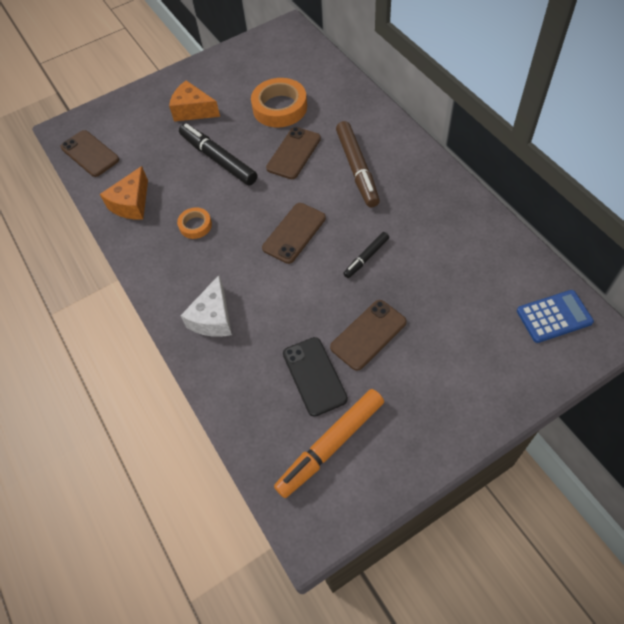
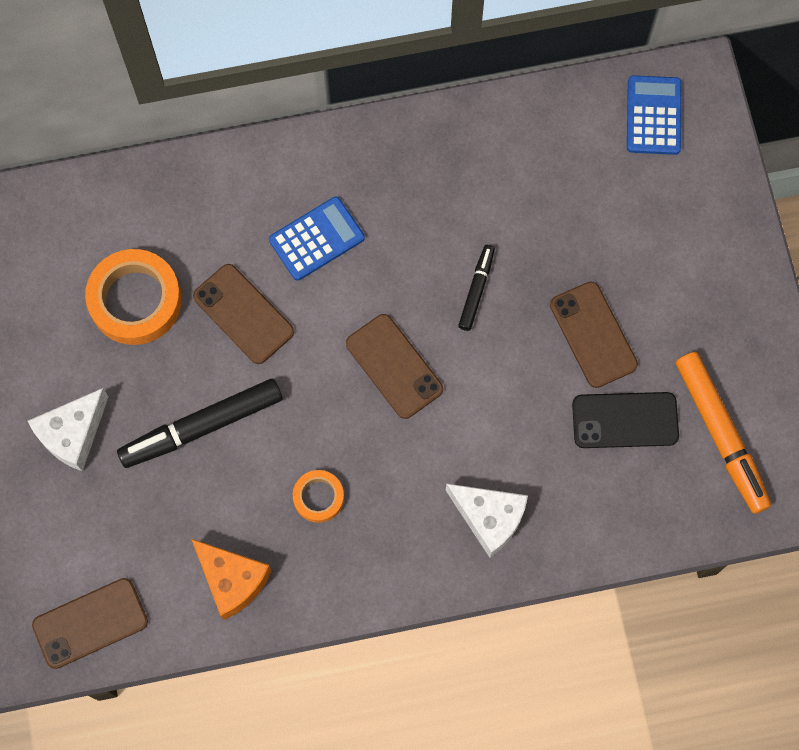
camera: 75 degrees left, 15 degrees up
orange cheese [169,80,220,122] -> white cheese [28,388,109,471]
brown marker [336,121,380,207] -> blue calculator [269,197,365,281]
black marker [343,232,389,278] -> black marker turned 135 degrees counterclockwise [458,245,495,331]

